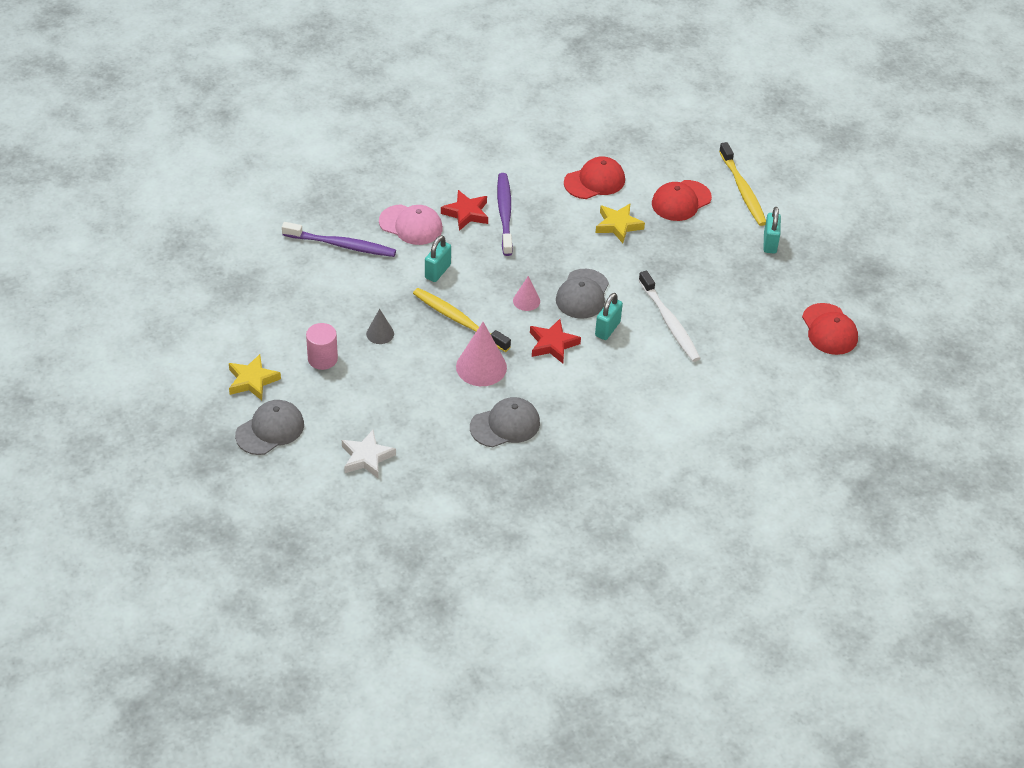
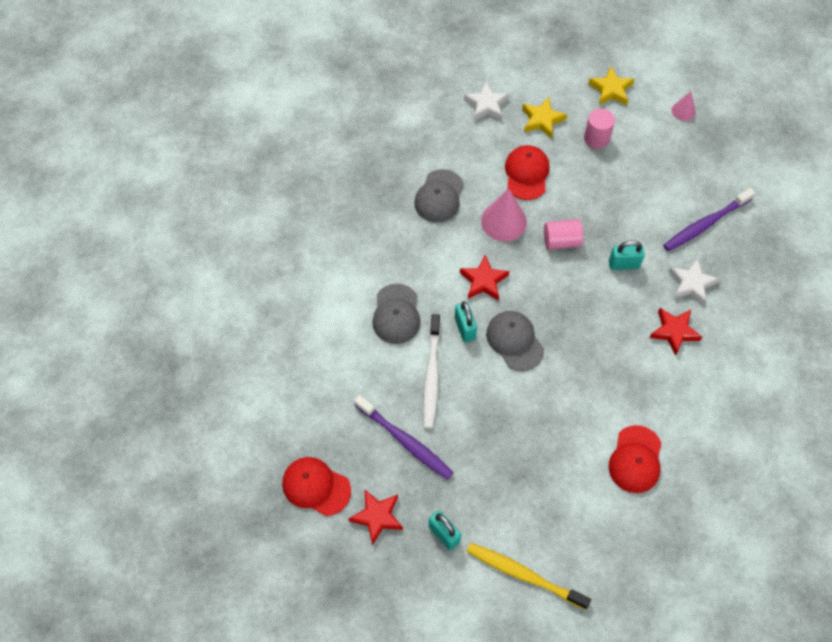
camera: 135 degrees right, 15 degrees up
grey cap [235,400,304,455] -> grey cap moved to [372,284,421,344]
grey cone [366,309,394,344] -> none
pink cap [379,204,443,245] -> white star [669,258,720,305]
yellow toothbrush [413,288,511,352] -> pink cylinder [544,219,583,250]
turquoise padlock [425,235,451,282] -> turquoise padlock turned 75 degrees counterclockwise [609,240,645,270]
purple toothbrush [497,173,513,256] -> purple toothbrush moved to [354,395,454,480]
pink cone [513,276,540,311] -> pink cone moved to [672,91,696,121]
yellow star [595,204,645,243] -> yellow star moved to [522,97,567,139]
white toothbrush [638,271,701,362] -> white toothbrush turned 105 degrees counterclockwise [423,314,441,429]
red cap [652,180,712,221] -> red cap moved to [505,145,550,200]
none -> red star [348,490,403,545]

